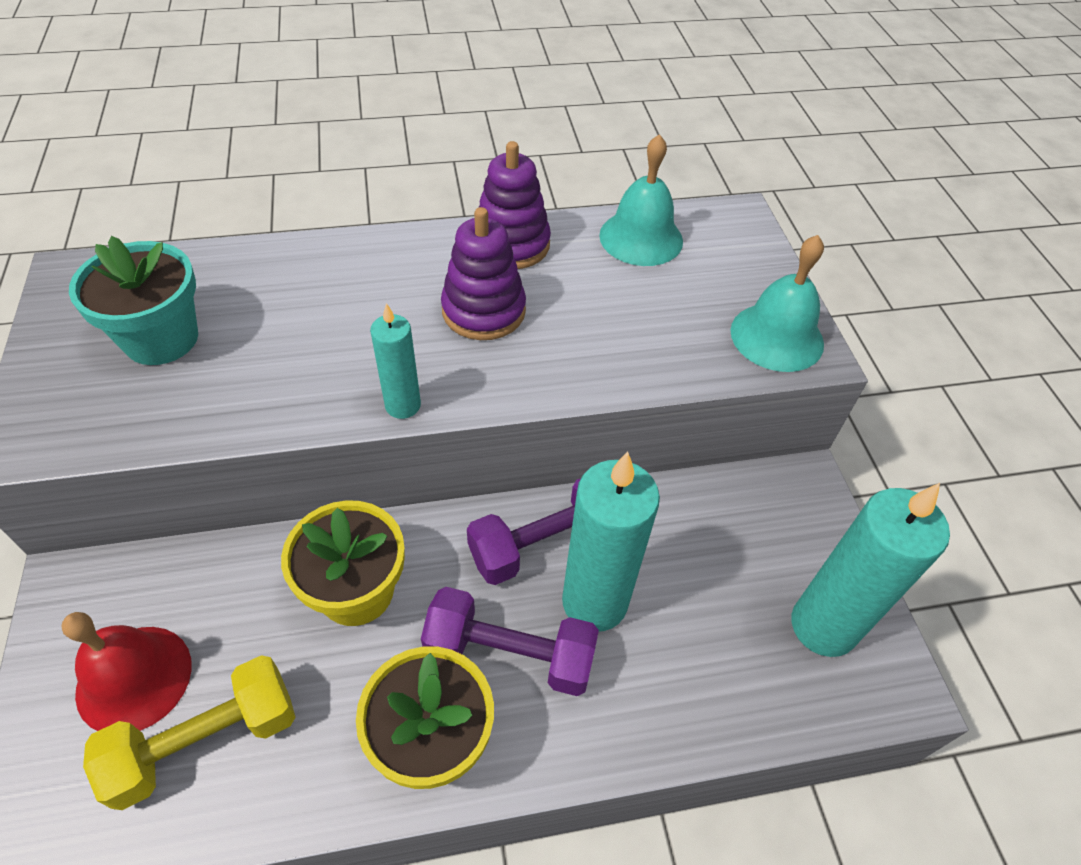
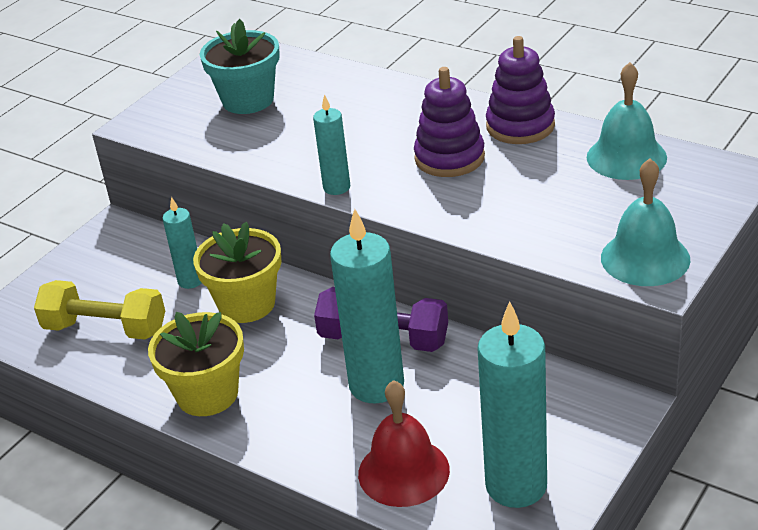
camera: 50 degrees right, 15 degrees down
red bell [61,612,192,731] -> red bell moved to [358,380,450,507]
purple dumbbell [421,587,599,696] -> none
none -> turquoise candle [162,197,202,289]

